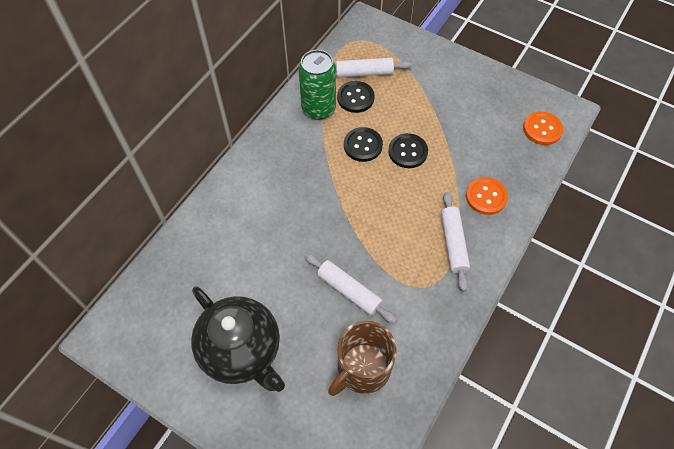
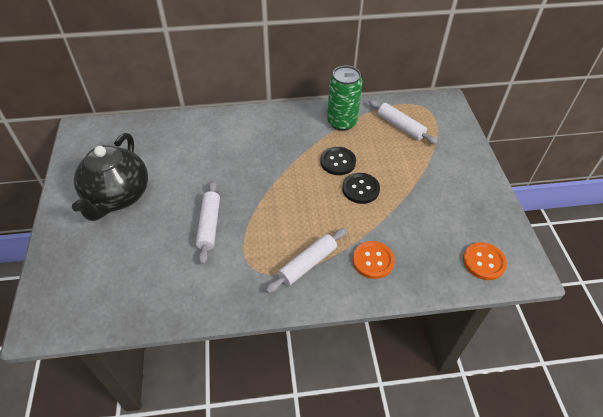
camera: 50 degrees right, 10 degrees down
brown mug [328,321,397,396] -> none
black button [337,81,375,113] -> none

